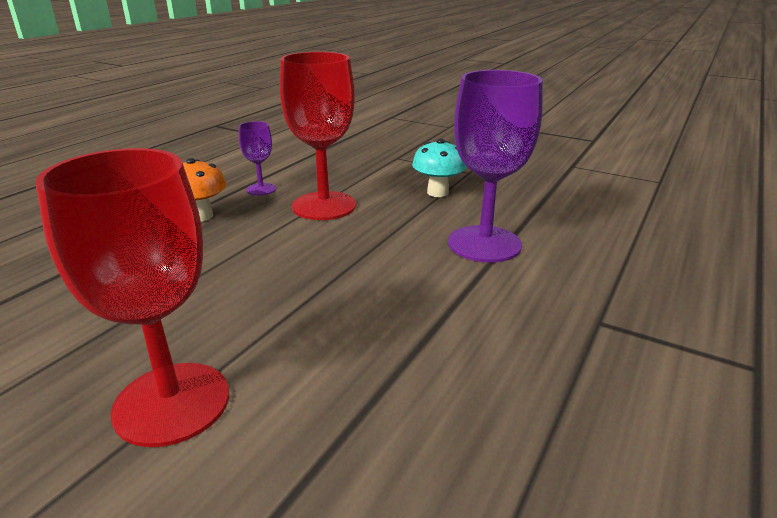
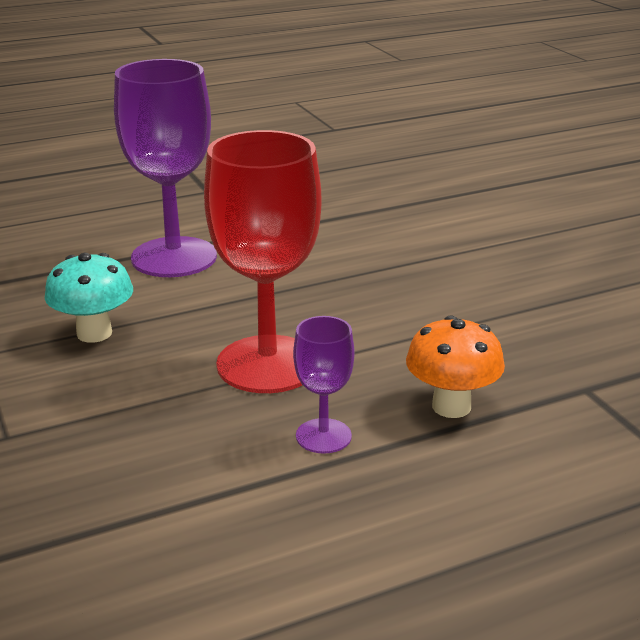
camera: 145 degrees left, 0 degrees up
red goblet [36,148,229,447] -> none

